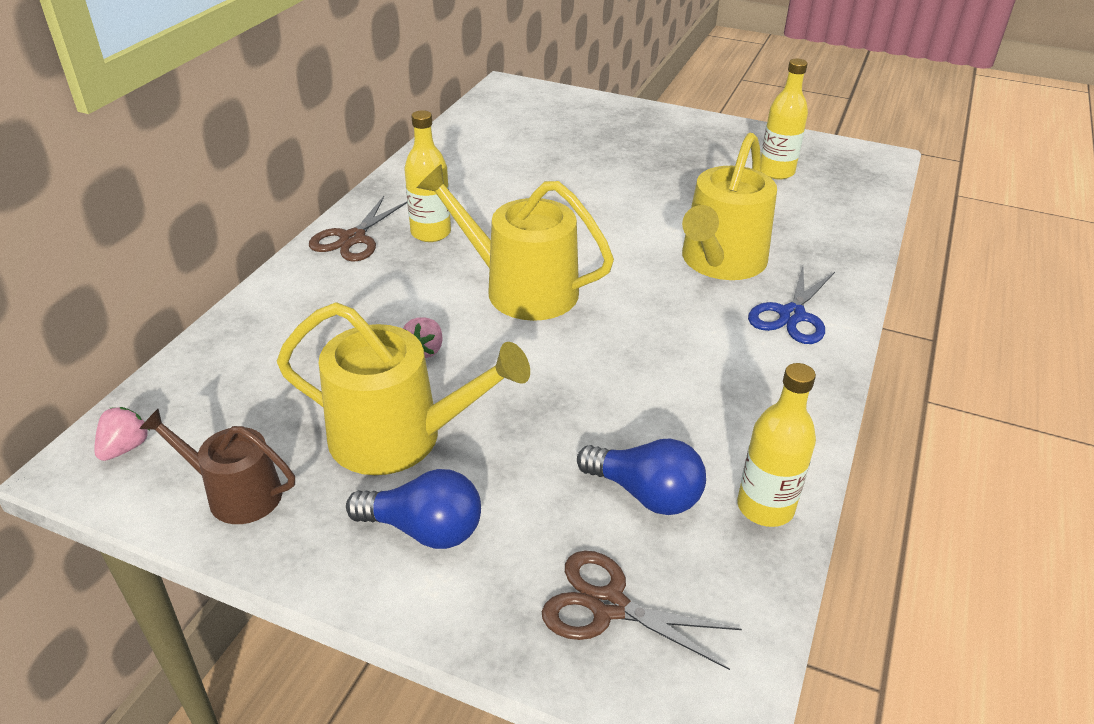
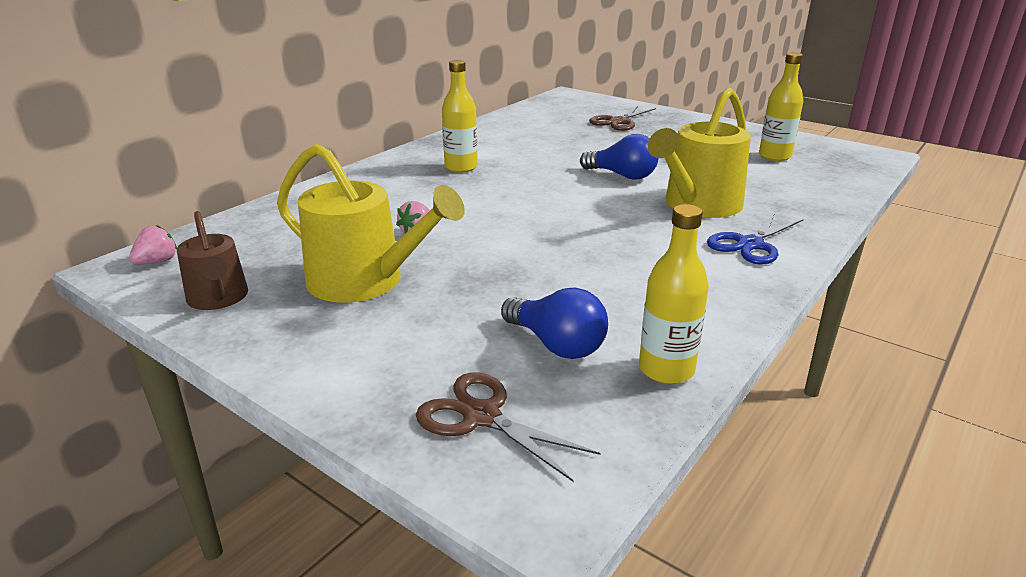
camera: 15 degrees right, 10 degrees down
brown watering can [139,409,295,524] -> brown watering can turned 150 degrees counterclockwise [177,211,248,310]
brown scissors [309,196,407,261] -> brown scissors moved to [589,106,656,131]
blue light bulb [346,469,481,549] -> blue light bulb moved to [580,134,659,180]
yellow watering can [417,164,614,321] -> none

